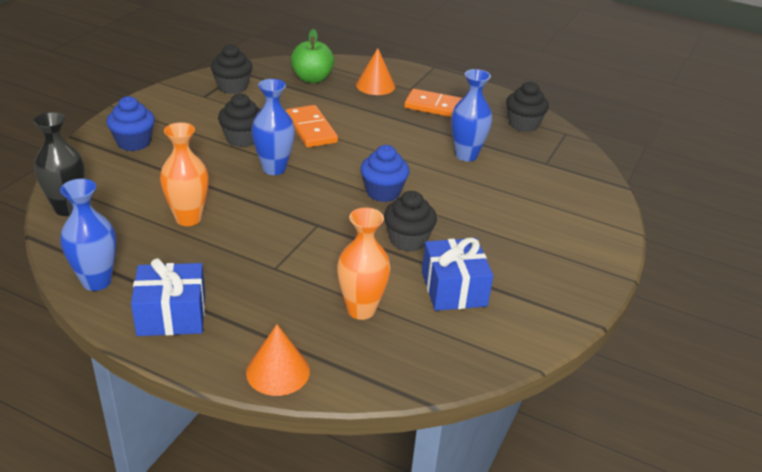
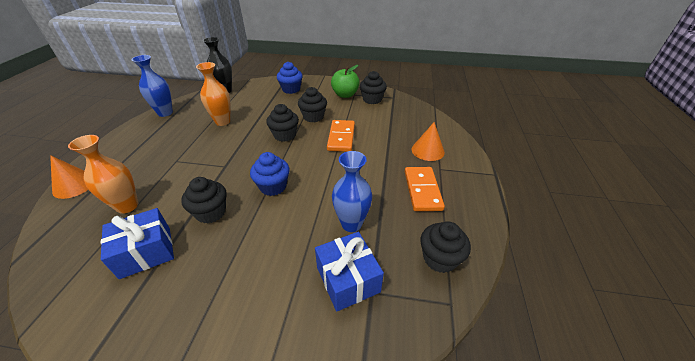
camera: 75 degrees right, 5 degrees up
blue gift [131,258,205,336] -> blue gift moved to [315,232,384,312]
blue vase [251,79,295,175] -> black cupcake [266,104,299,142]
orange domino [286,105,338,148] -> orange domino turned 45 degrees counterclockwise [327,120,355,152]
green apple [291,29,335,83] -> green apple moved to [331,65,360,98]

